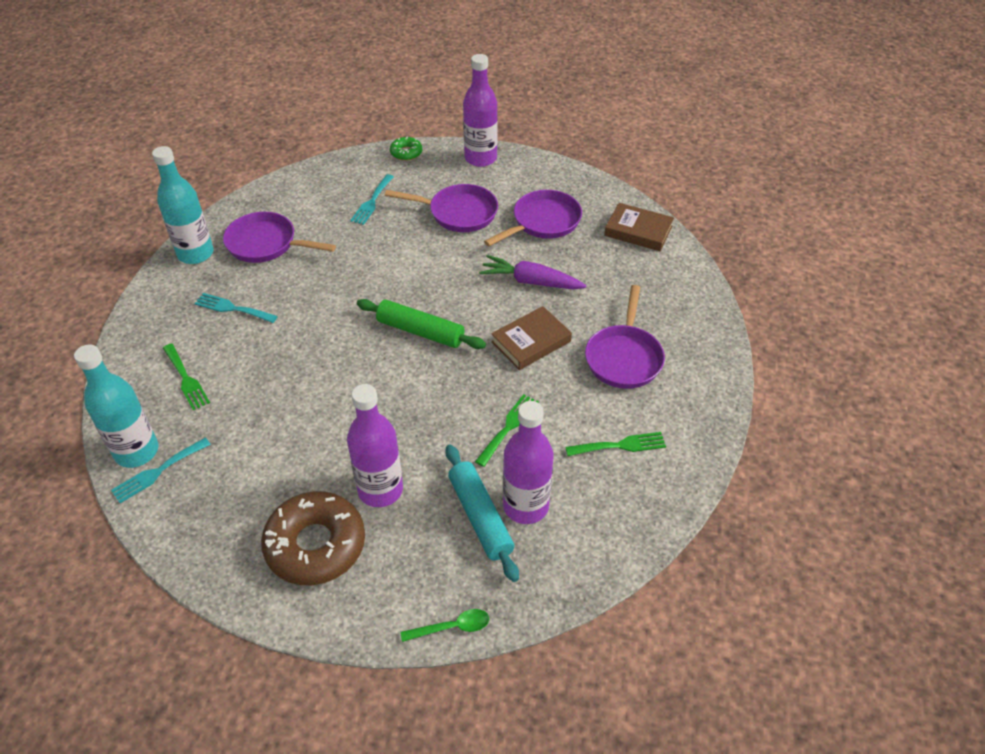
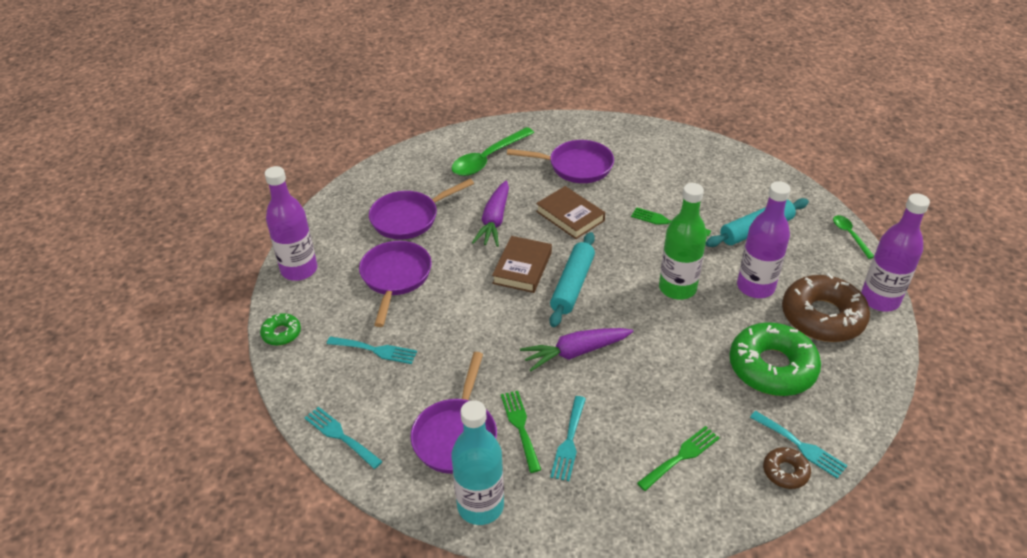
camera: 95 degrees left, 5 degrees down
turquoise bottle [74,344,158,468] -> brown donut [763,447,811,489]
green rolling pin [357,299,486,349] -> turquoise rolling pin [550,232,595,327]
purple pan [484,190,582,246] -> purple pan turned 75 degrees counterclockwise [369,179,474,239]
purple bottle [503,401,554,524] -> purple bottle moved to [861,193,930,311]
green fork [565,432,666,456] -> green fork moved to [501,391,541,473]
brown book [604,203,674,251] -> brown book moved to [492,236,552,293]
none -> turquoise fork [305,407,383,469]
none -> green spoon [452,127,534,176]
none -> purple carrot [520,328,633,371]
none -> green bottle [659,183,707,300]
none -> green donut [729,322,821,396]

